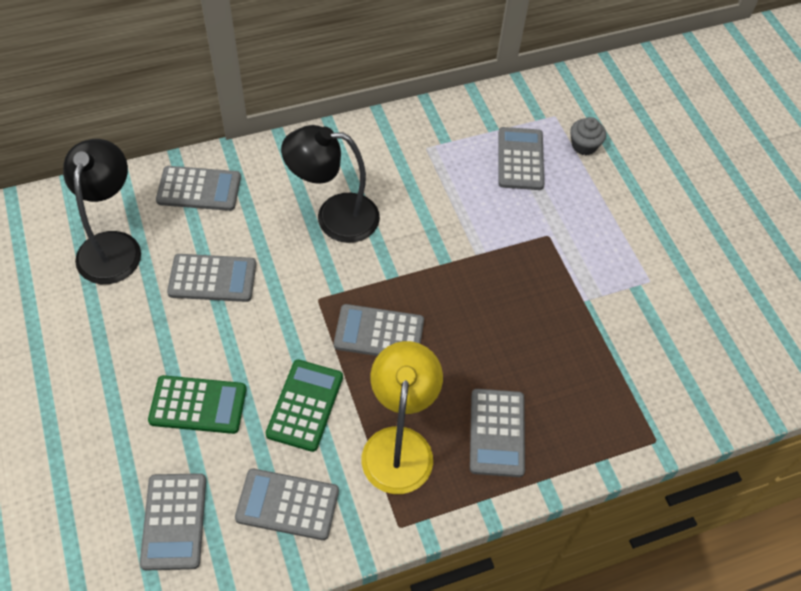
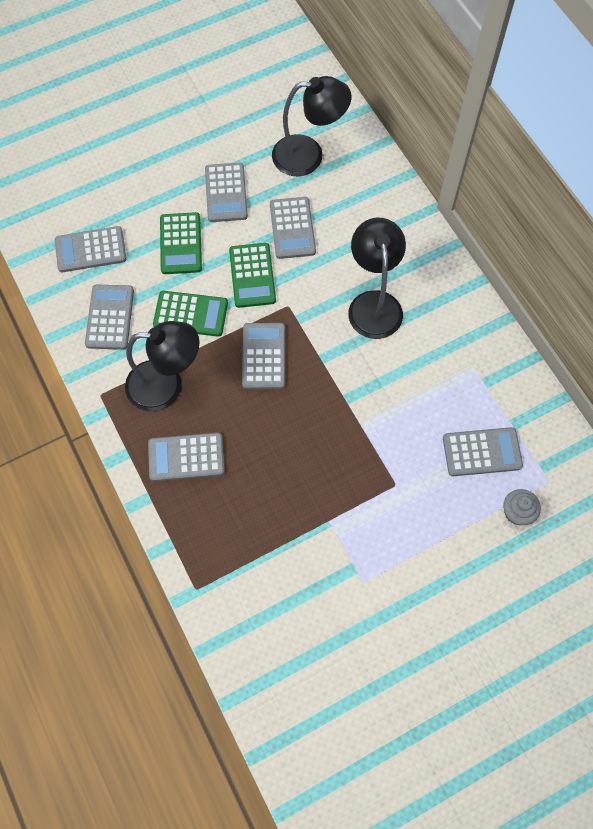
camera: 85 degrees right, 10 degrees up
grey calculator [156,166,241,211] -> grey calculator moved to [205,163,248,222]
yellow lamp [362,341,443,494] -> black lamp [125,321,200,412]
none -> green calculator [229,243,276,308]

